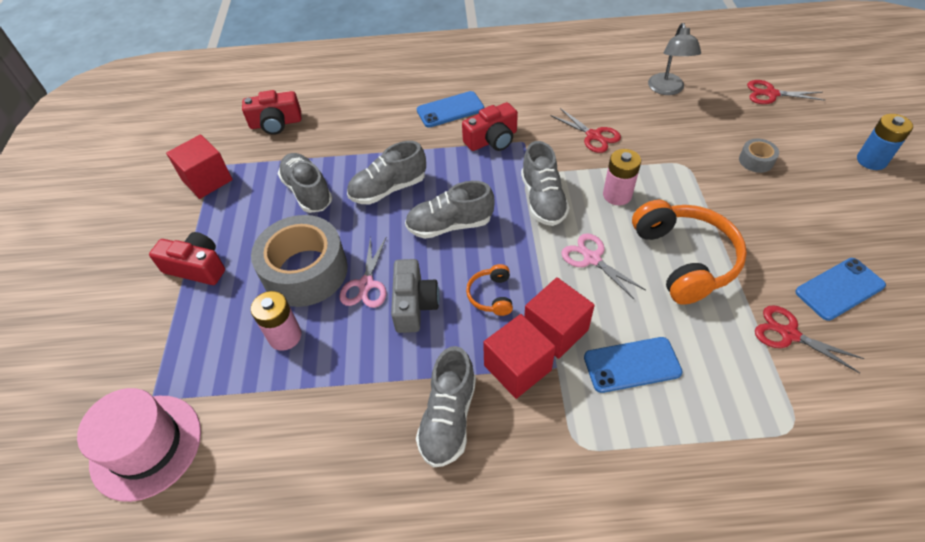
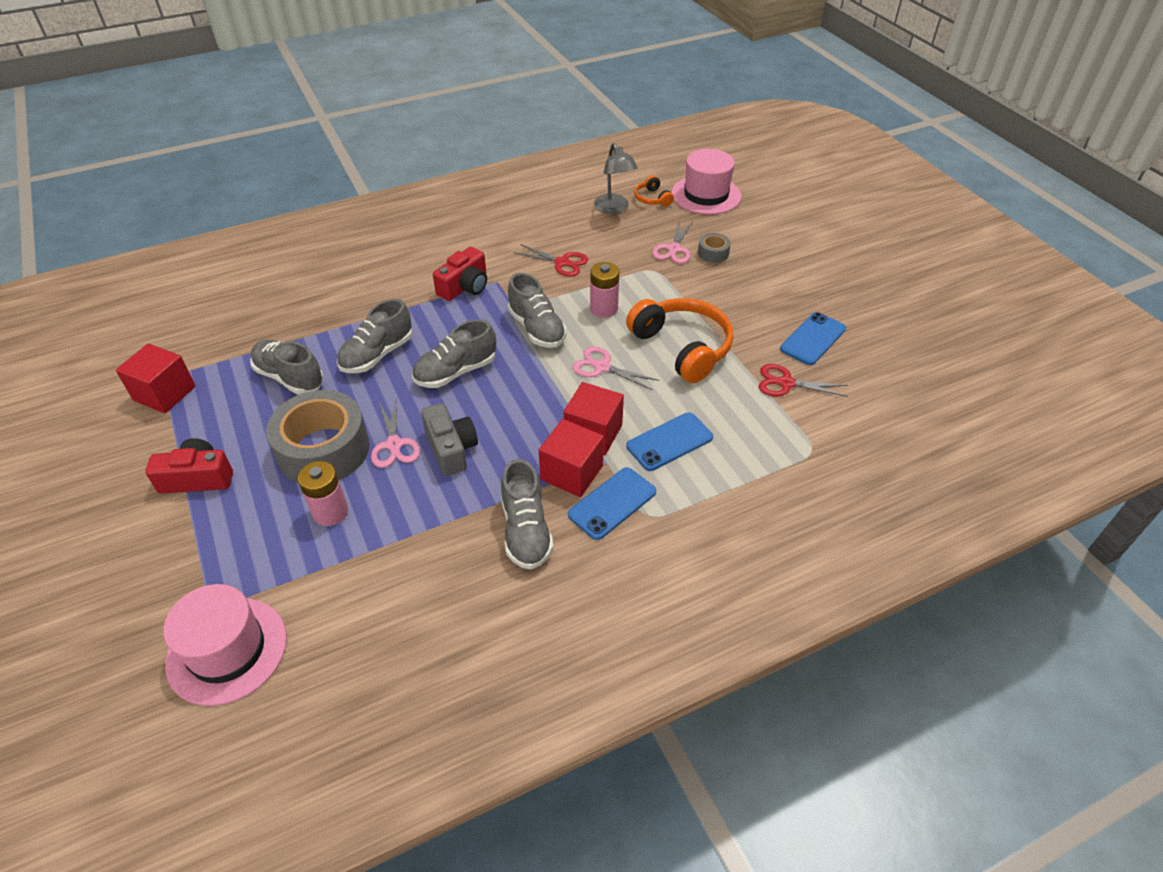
camera: 25 degrees left, 5 degrees down
red camera [242,90,301,135] -> none
blue phone [417,91,484,128] -> blue phone moved to [568,467,656,540]
orange headphones [466,264,513,316] -> orange headphones moved to [634,175,674,207]
red scissors [747,80,826,104] -> pink hat [671,149,741,215]
blue battery [857,114,913,170] -> none
none -> pink scissors [652,220,693,264]

